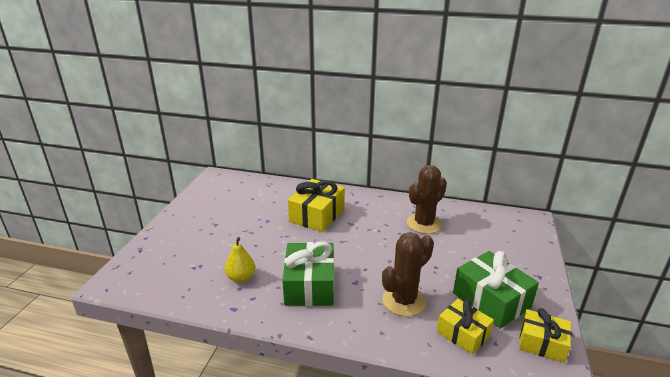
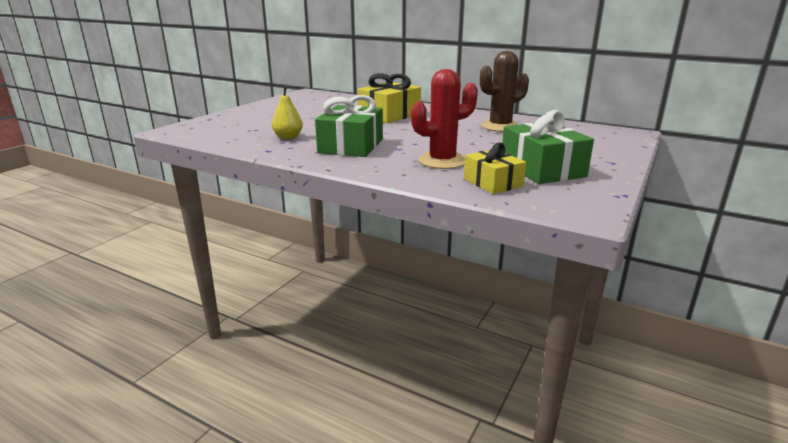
camera: 15 degrees right, 5 degrees down
brown cactus [382,232,434,317] -> red cactus [411,69,478,169]
yellow gift [519,308,571,363] -> none

